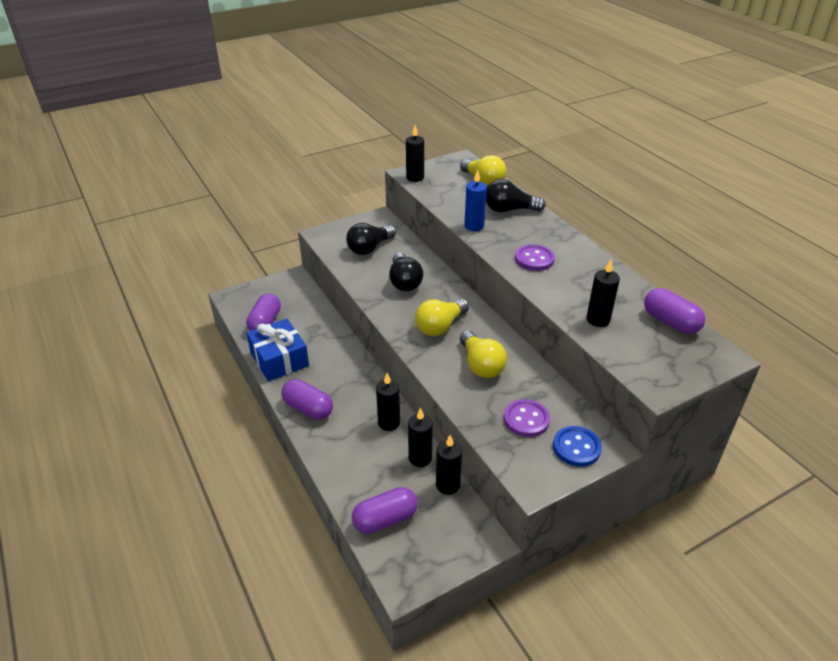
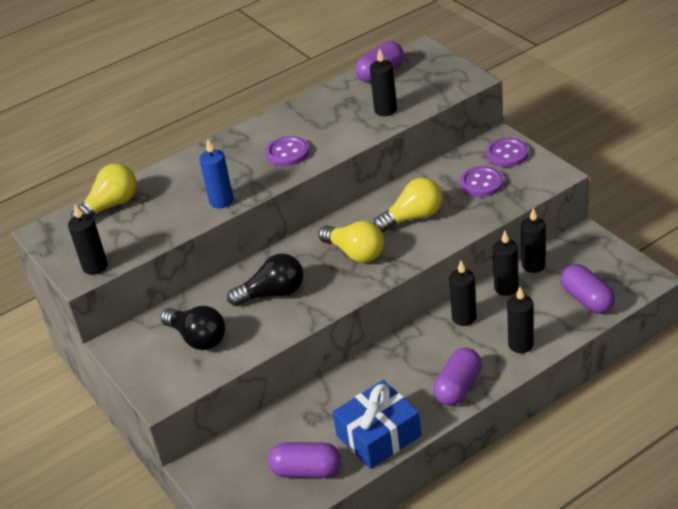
camera: 90 degrees left, 0 degrees up
black light bulb [486,179,546,212] -> none
blue button [553,426,602,467] -> purple button [486,138,528,167]
none -> black candle [507,287,534,353]

